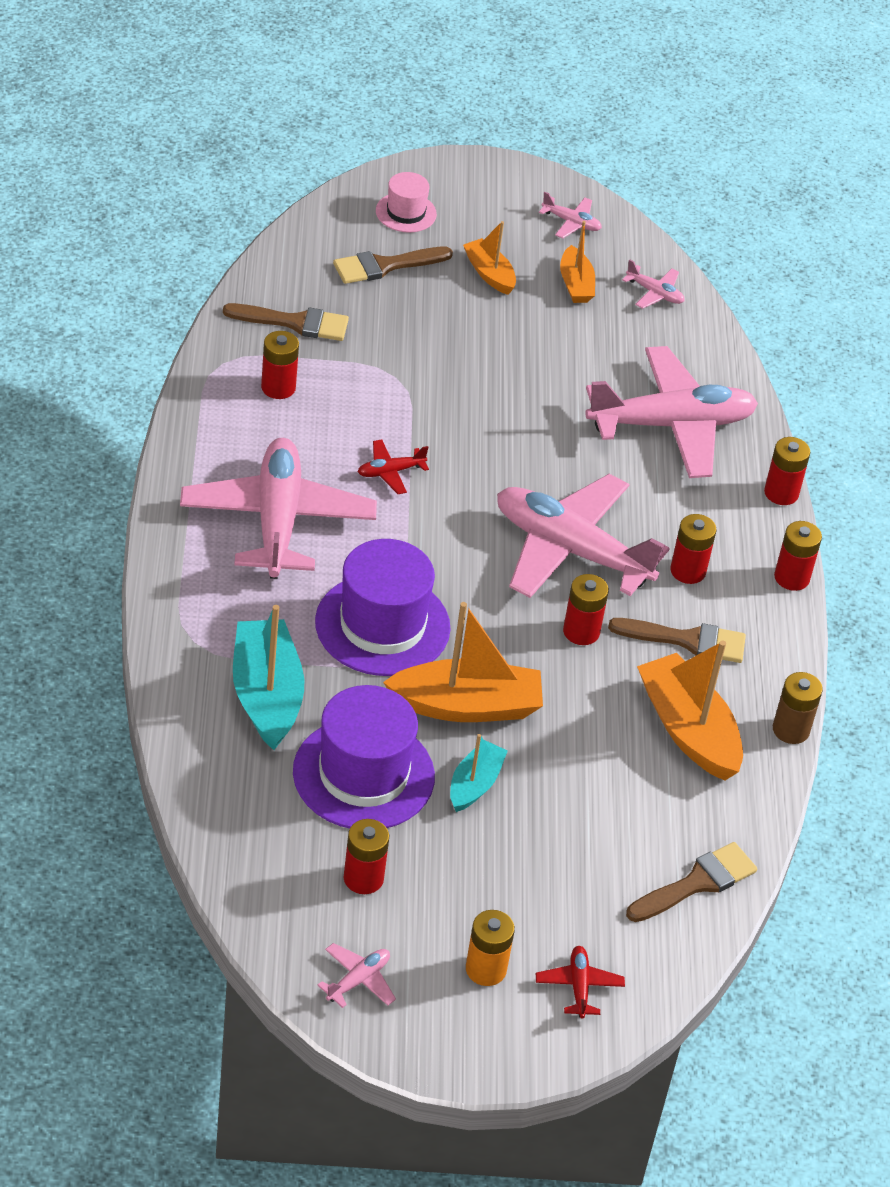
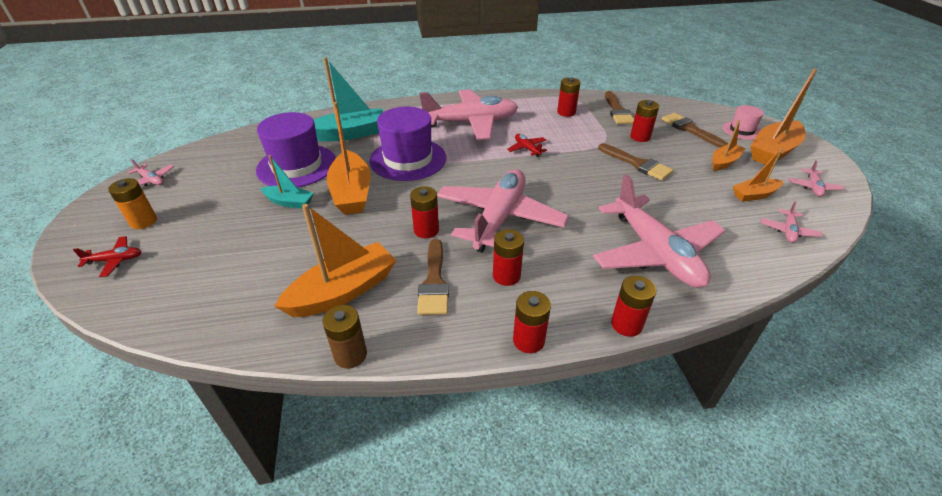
camera: 85 degrees right, 5 degrees down
red battery [344,819,389,894] -> red battery moved to [630,100,659,142]
brown brush [626,842,757,922] -> brown brush moved to [598,143,673,181]
none -> orange boat [751,68,817,165]

